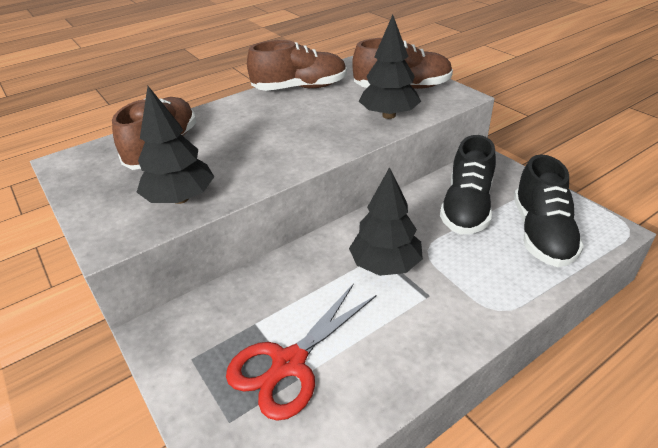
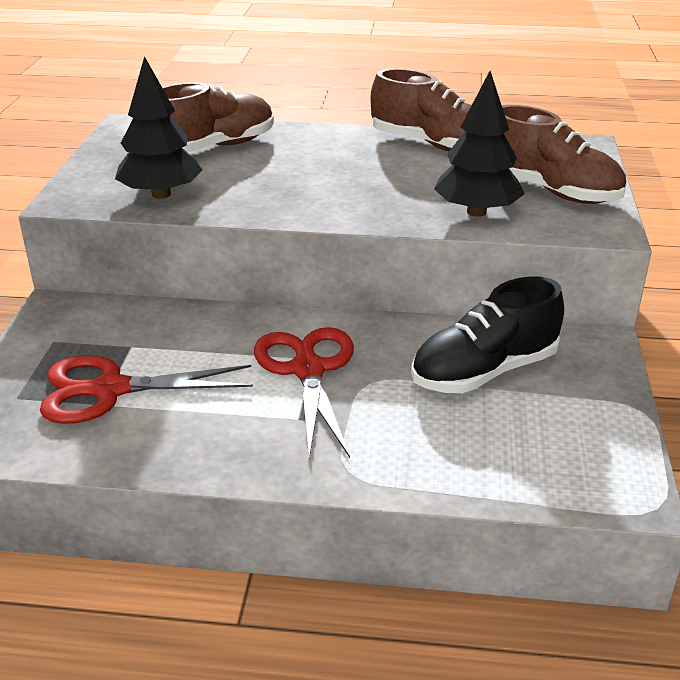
camera: 40 degrees right, 5 degrees down
black tree [349,167,423,276] -> red scissors [254,327,354,458]
black shoe [514,154,584,267] -> none

